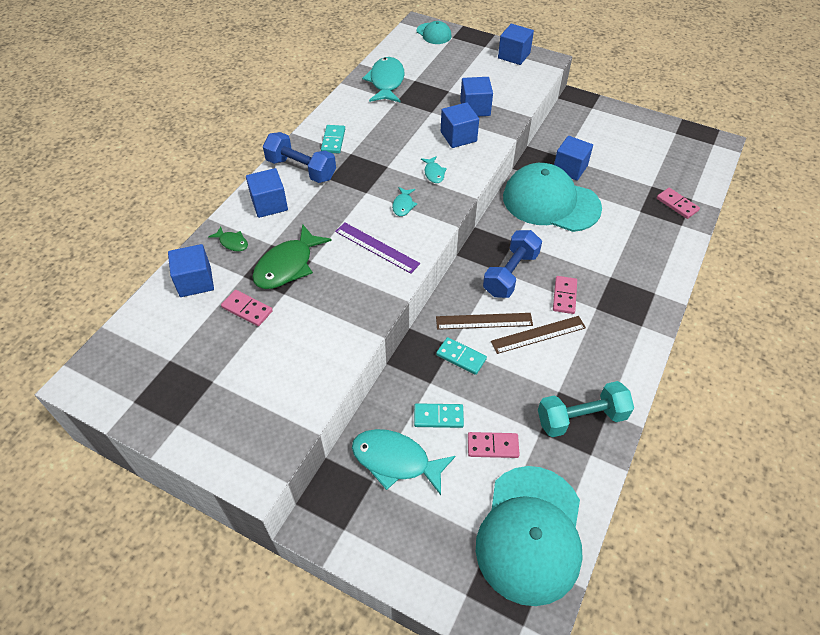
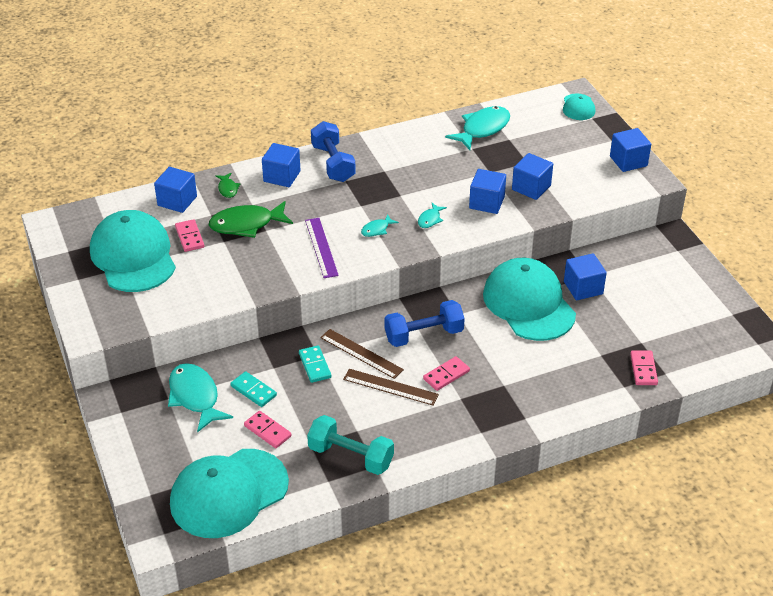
camera: 40 degrees right, 10 degrees down
turquoise domino [321,125,345,153] -> none
none -> turquoise cap [90,210,176,292]

